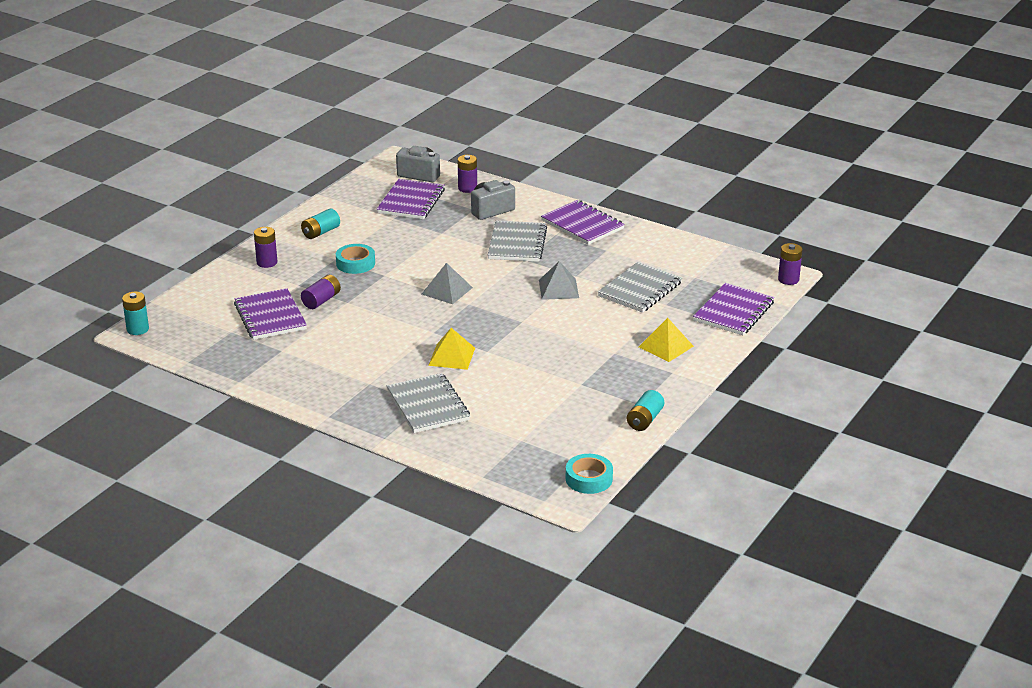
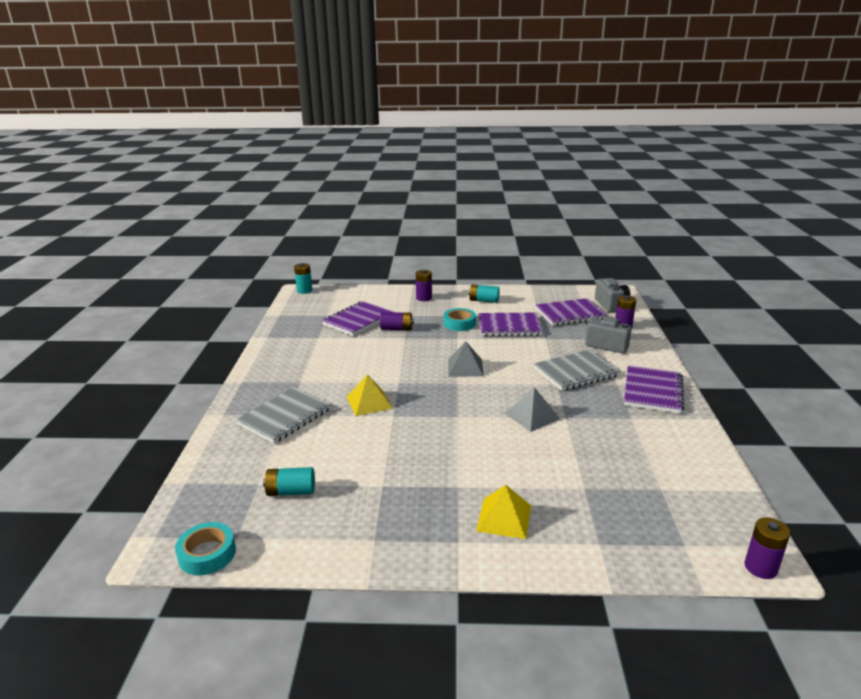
camera: 60 degrees right, 5 degrees down
grey notebook [598,262,682,313] -> none
turquoise battery [627,390,664,431] -> turquoise battery moved to [263,467,315,496]
purple notebook [693,283,775,335] -> purple notebook moved to [478,313,543,337]

